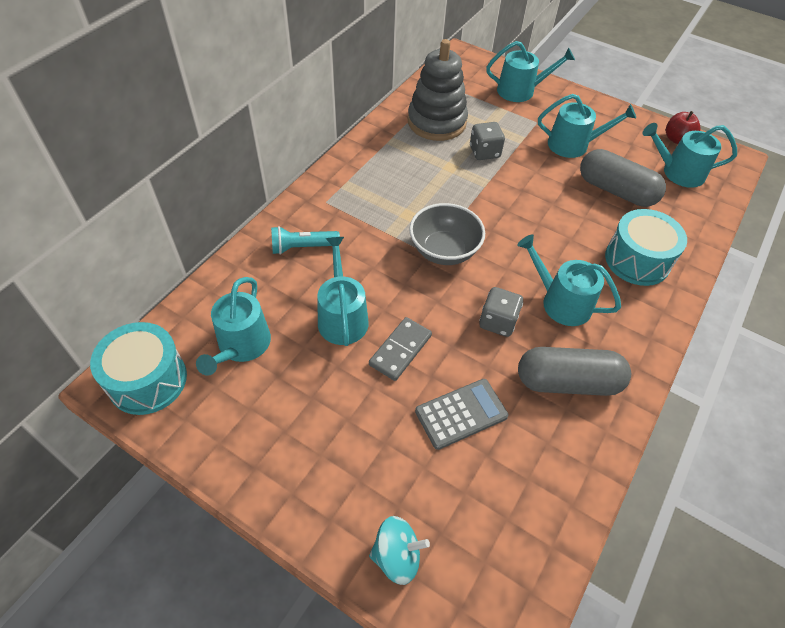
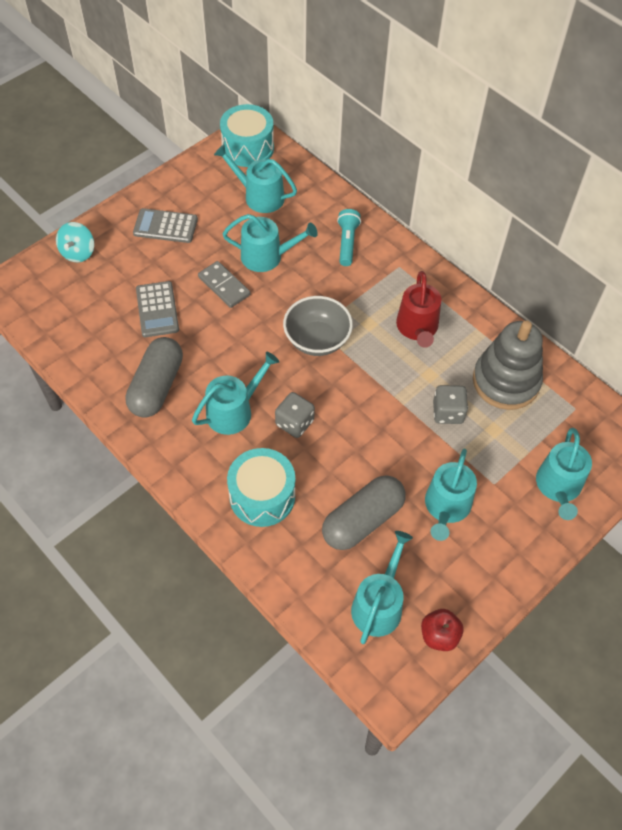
camera: 105 degrees right, 5 degrees up
grey dice [479,287,523,337] -> grey dice moved to [275,392,315,438]
none -> grey calculator [133,208,198,243]
none -> red watering can [396,271,441,348]

